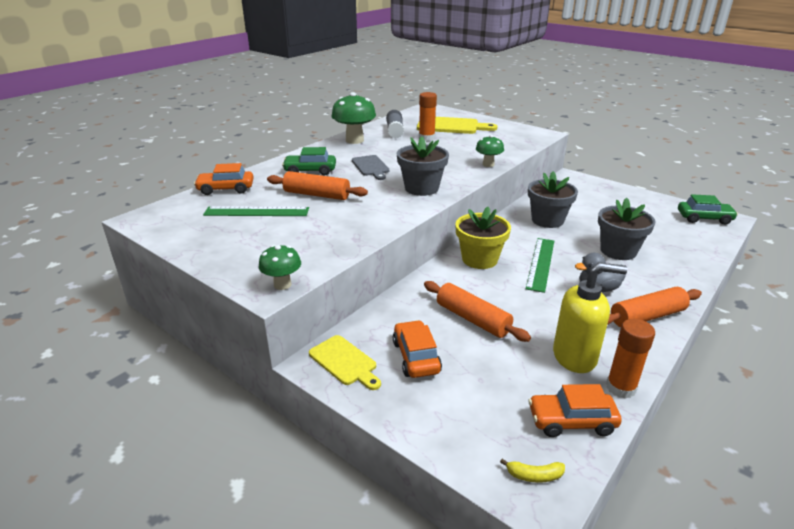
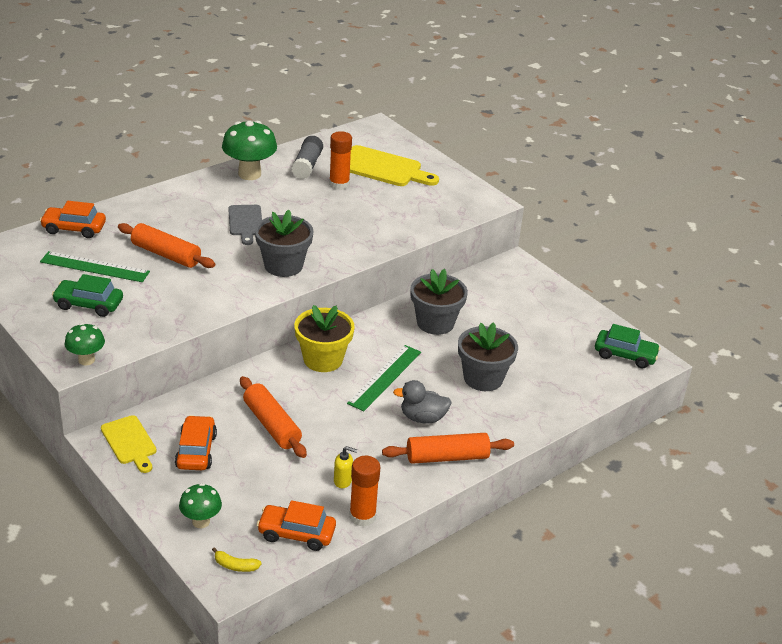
camera: 10 degrees right, 5 degrees up
green car [282,147,336,175] -> green car moved to [52,274,123,317]
green mushroom [476,135,504,167] -> green mushroom moved to [179,483,222,528]
yellow soap dispenser [553,262,627,373] -> yellow soap dispenser [334,446,357,488], size x0.44

